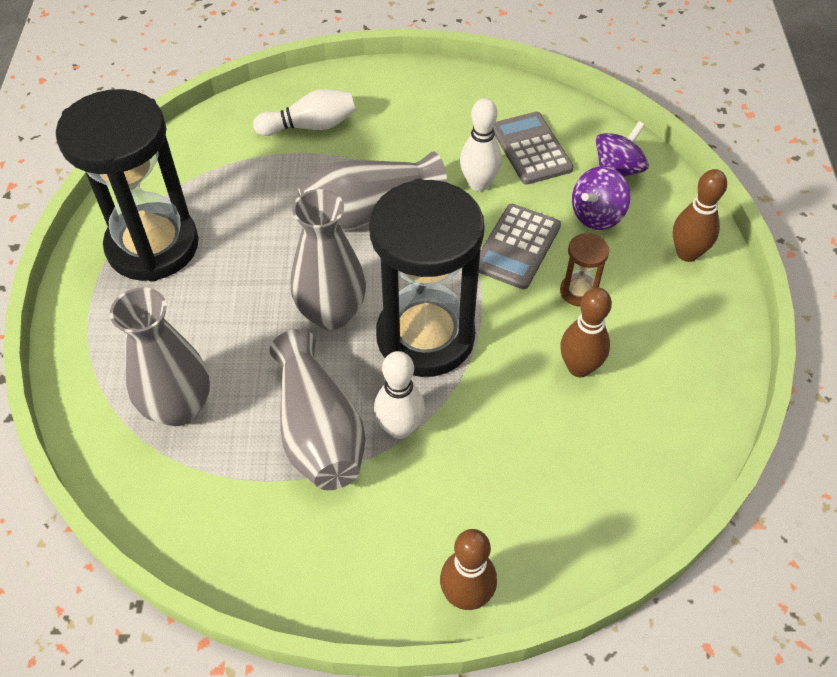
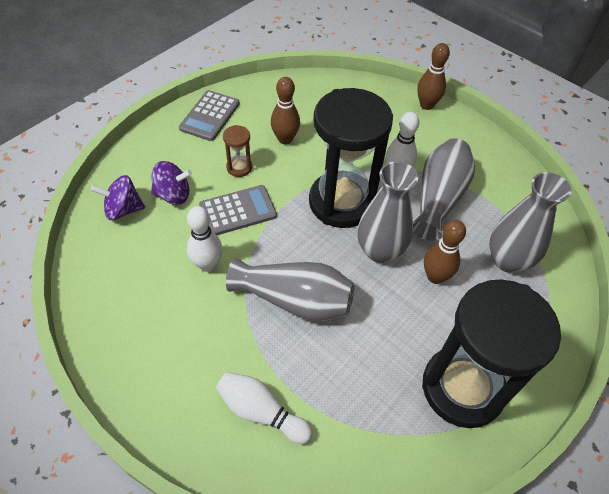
camera: 140 degrees left, 0 degrees up
grey calculator [493,112,574,185] -> grey calculator moved to [179,90,240,141]
brown bowling pin [673,169,727,262] -> brown bowling pin moved to [424,220,466,284]

